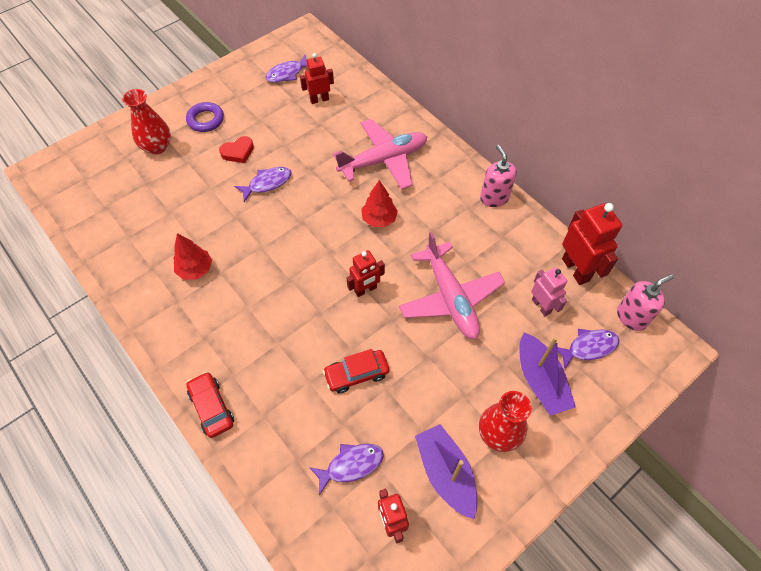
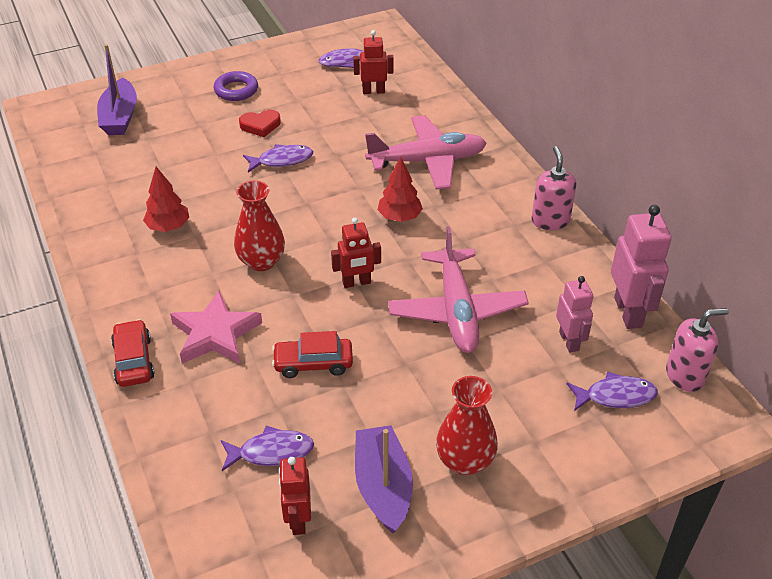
camera: 15 degrees right, 15 degrees down
red vase [122,89,171,154] -> red vase moved to [234,180,285,271]
purple boat [520,332,576,416] -> purple boat moved to [97,44,137,135]
red robot [562,203,622,285] -> pink robot [611,205,672,329]
none -> pink star [170,290,262,364]

